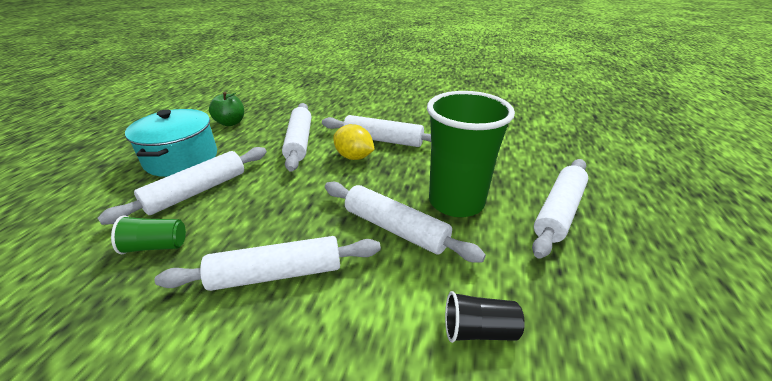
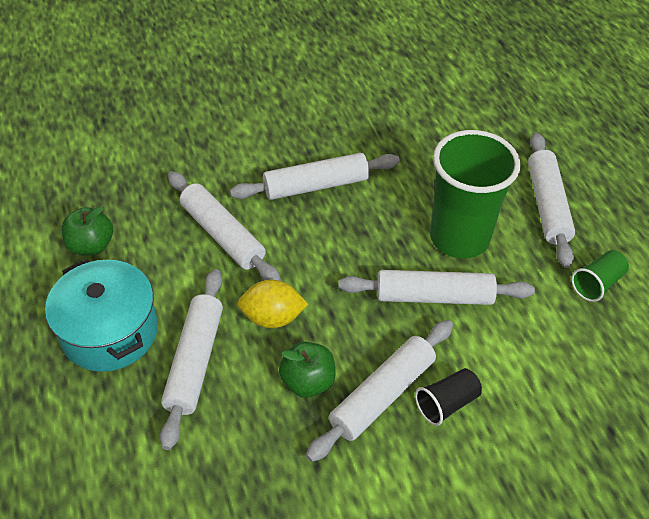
camera: 35 degrees left, 15 degrees up
green cup [111,215,186,254] -> green cup moved to [571,250,629,302]
yellow lemon [333,124,375,160] -> yellow lemon moved to [238,280,308,328]
black cup [445,291,525,343] -> black cup moved to [415,368,482,426]
none -> green apple [279,342,336,398]

